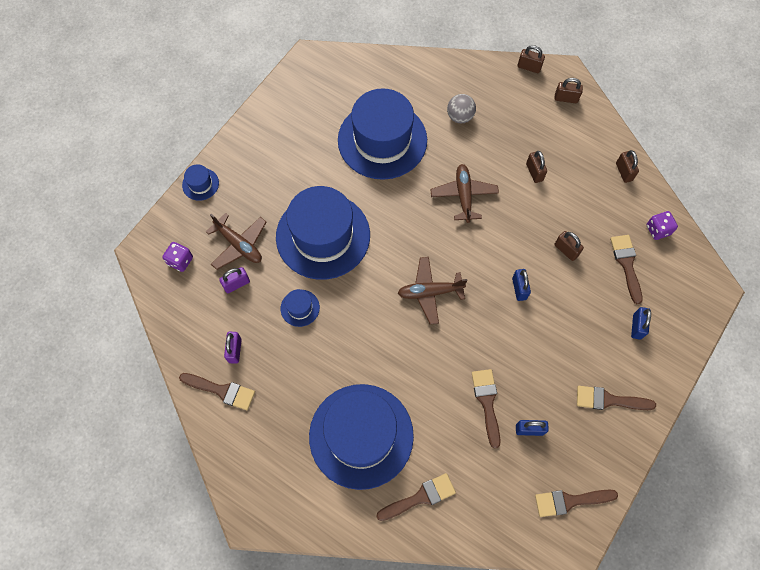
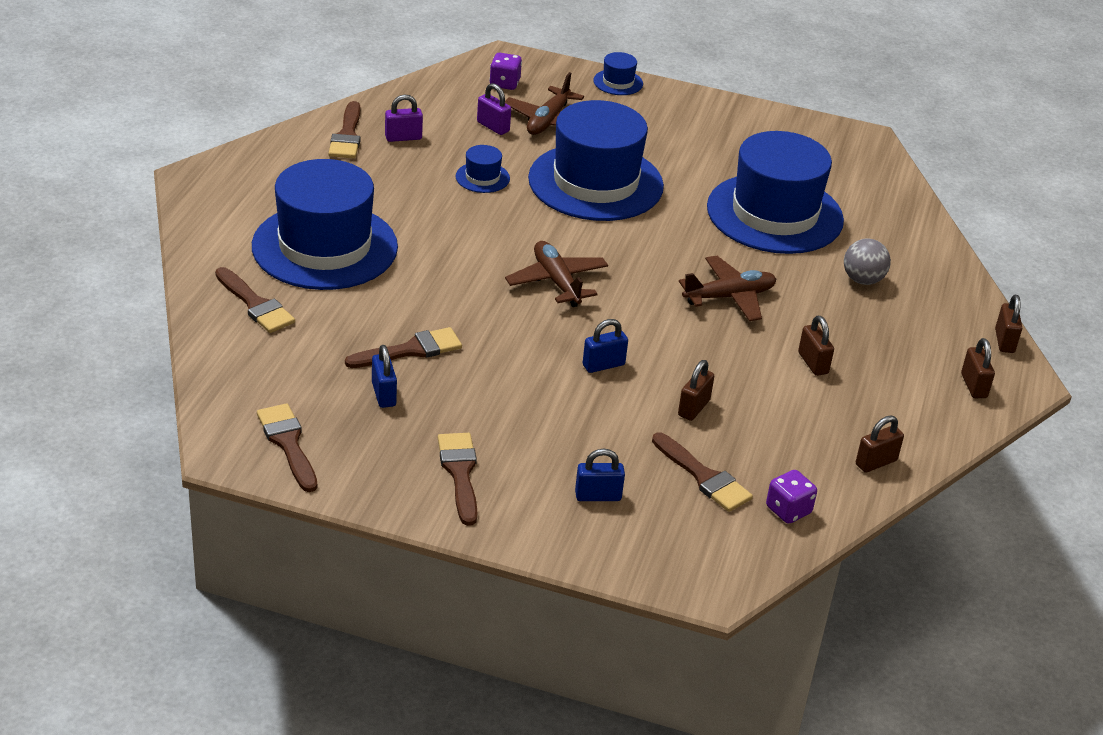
camera: 70 degrees right, 30 degrees down
brown padlock [526,151,547,183] -> brown padlock turned 75 degrees counterclockwise [798,316,834,376]
brown brush [610,235,643,304] -> brown brush turned 75 degrees clockwise [652,432,753,512]

